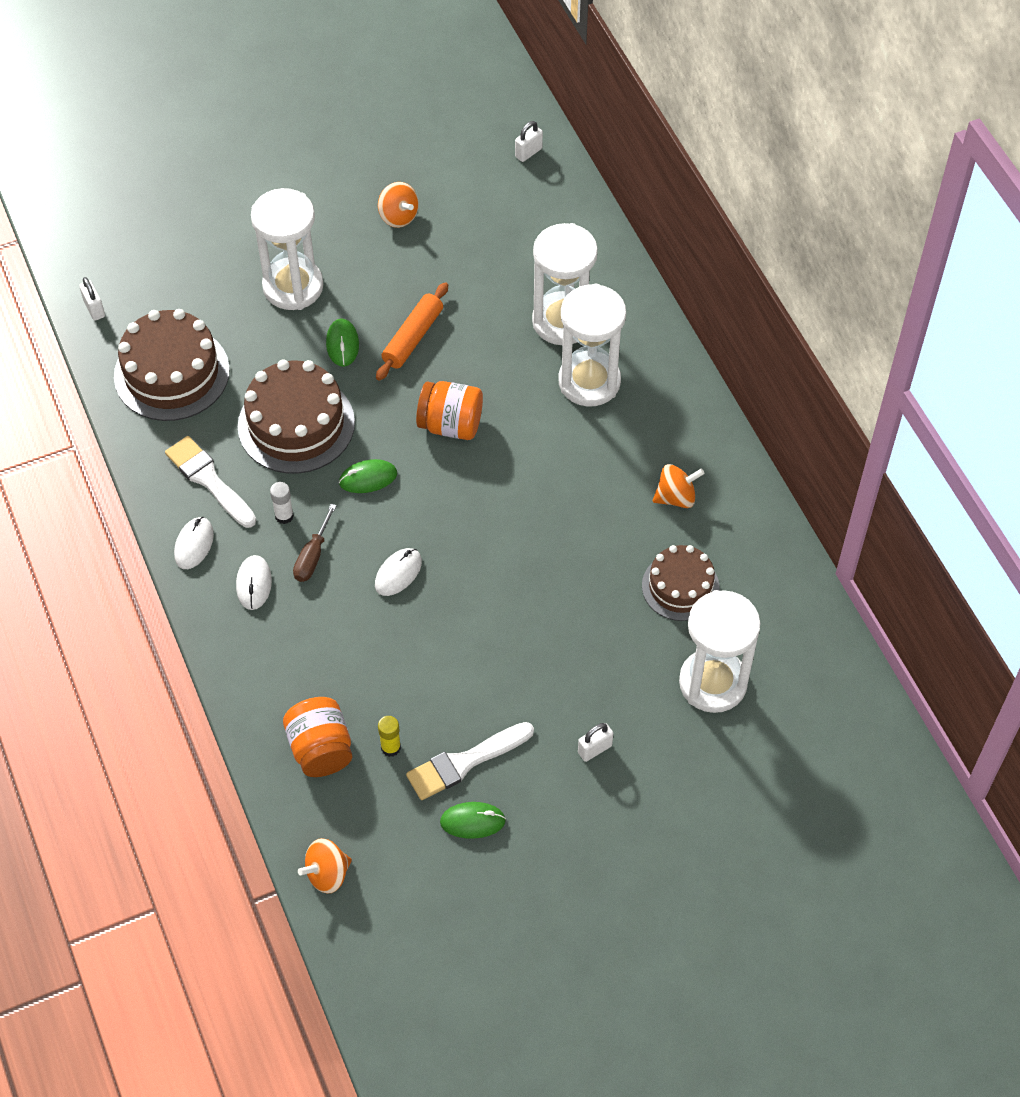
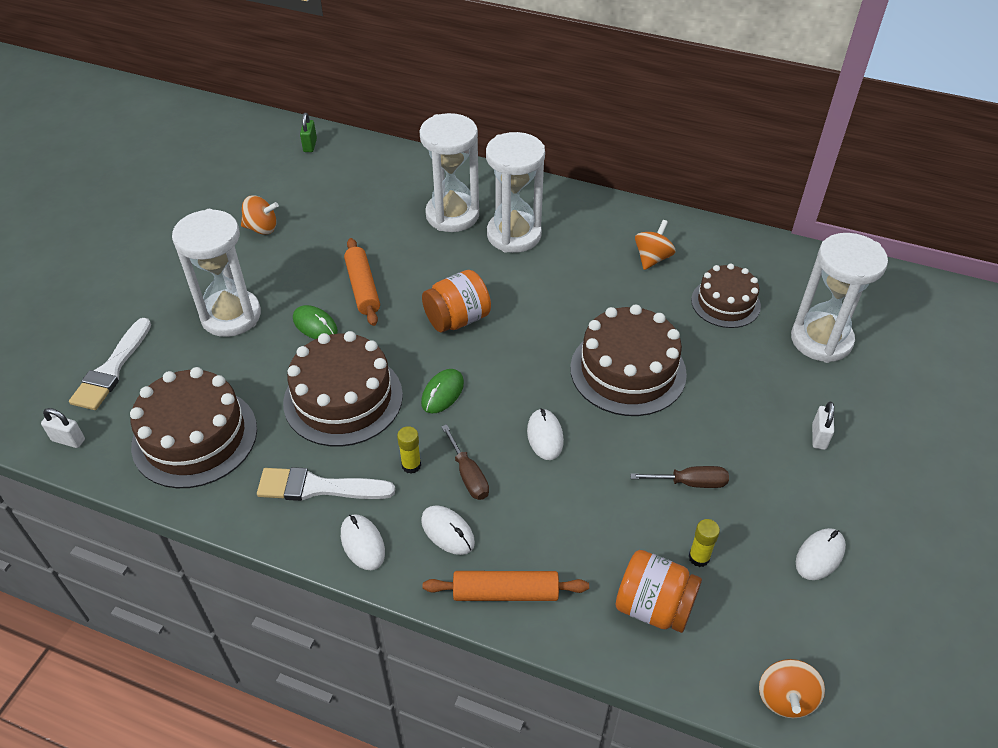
camera: 45 degrees left, 10 degrees down
white glue stick [270,482,294,524] -> yellow glue stick [397,426,421,474]
white brush [406,722,534,800] -> white brush moved to [69,318,151,410]
green mouse [440,802,506,839] -> white mouse [796,528,846,580]
white padlock [515,121,543,162] -> green padlock [300,113,317,152]
none -> orange rolling pin [423,571,589,601]
none -> brown cake [570,305,687,416]
none -> brown screwdriver [630,466,729,488]

